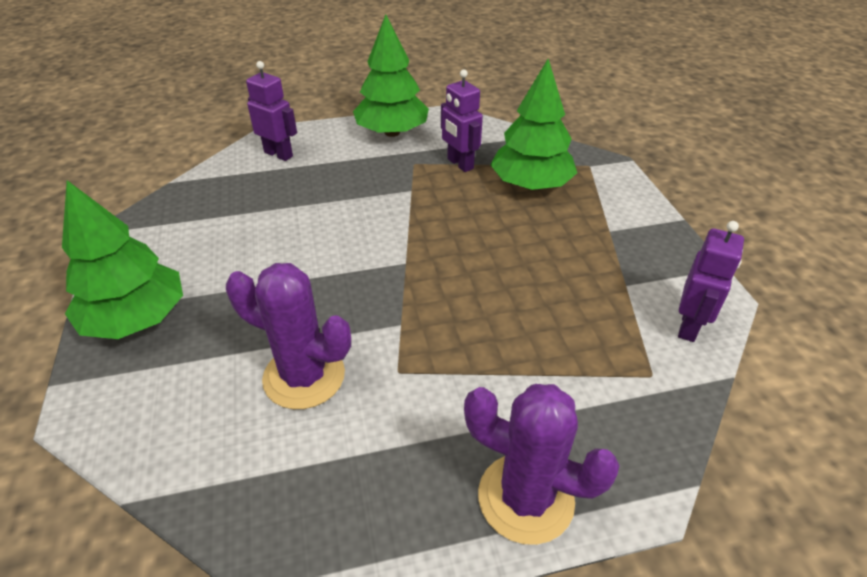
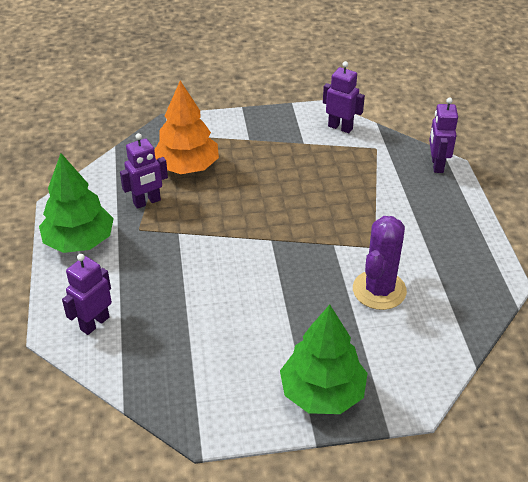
camera: 85 degrees left, 0 degrees up
purple cactus [464,384,620,545] -> none
green tree [490,59,577,190] -> orange tree [154,81,219,174]
none -> purple robot [429,98,458,173]

